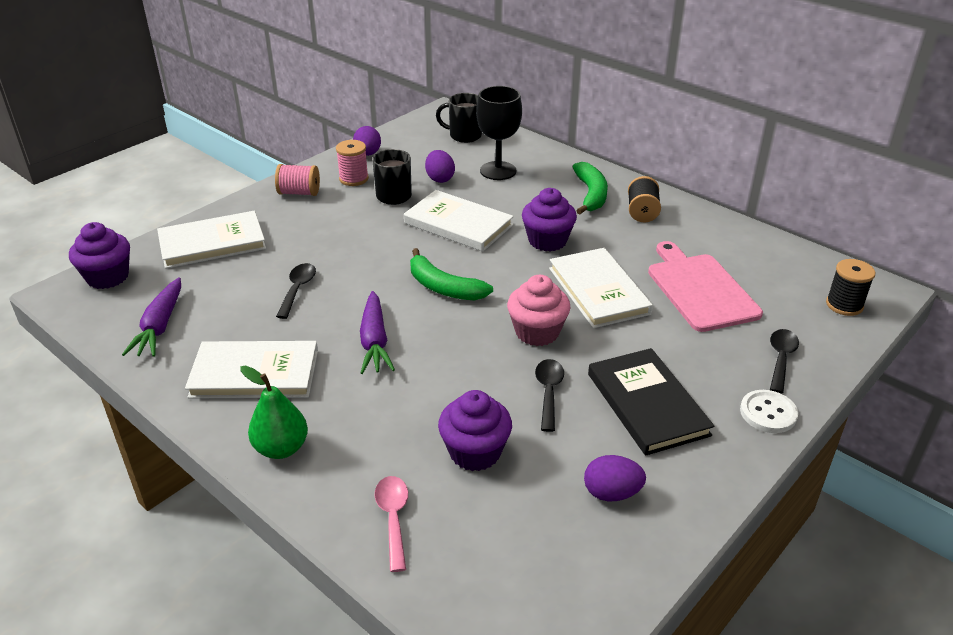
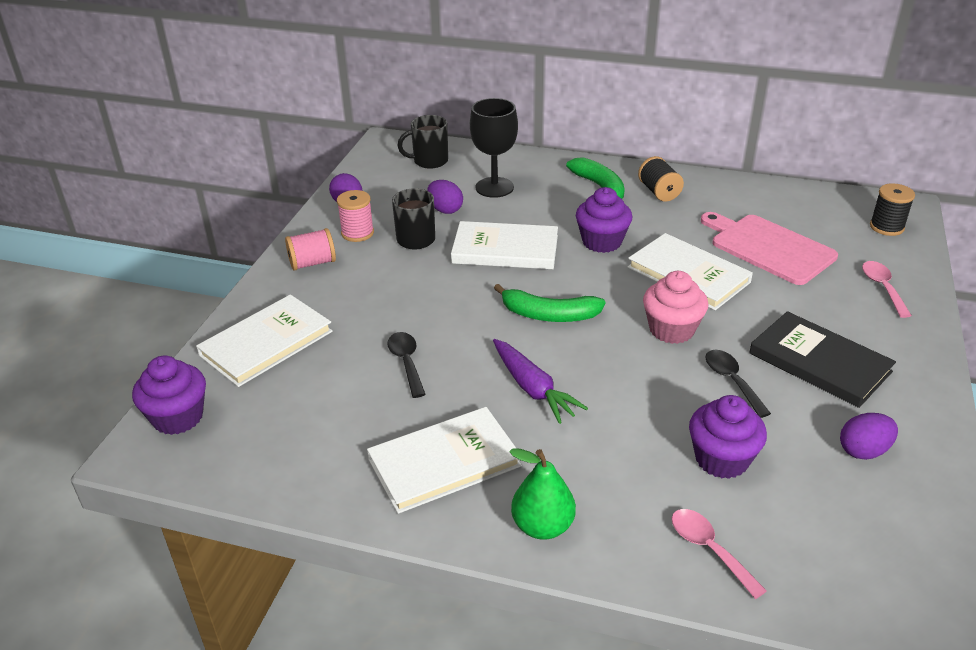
camera: 25 degrees left, 0 degrees up
purple carrot [122,277,181,357] -> none
white button [740,390,798,433] -> none
black spoon [770,329,799,393] -> pink spoon [862,261,912,318]

